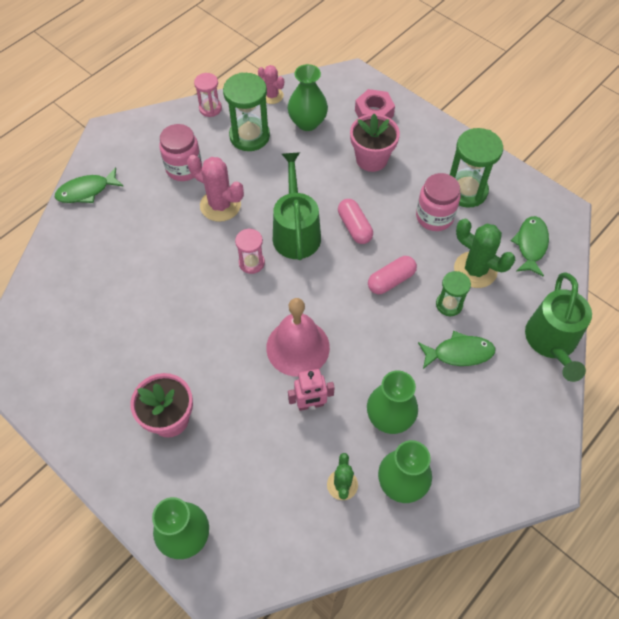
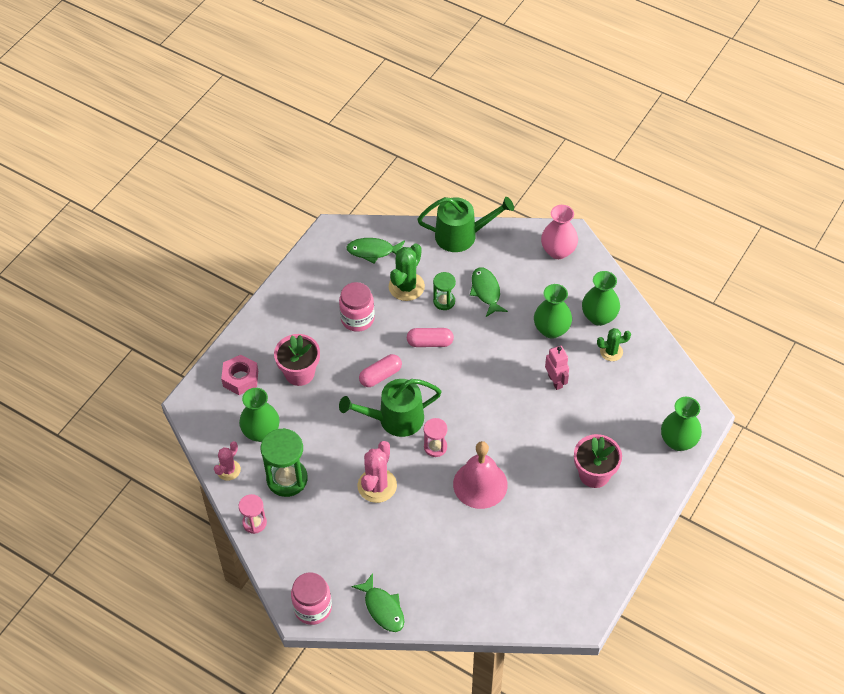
camera: 100 degrees left, 5 degrees down
pink jar [159,124,202,181] -> pink jar moved to [291,572,332,625]
pink bell [266,298,330,377] -> pink bell moved to [453,441,508,509]
pink capsule [368,256,417,294] -> pink capsule turned 45 degrees counterclockwise [407,328,454,347]
green hourglass [450,128,503,208] -> none
none -> pink vase [541,205,578,259]

